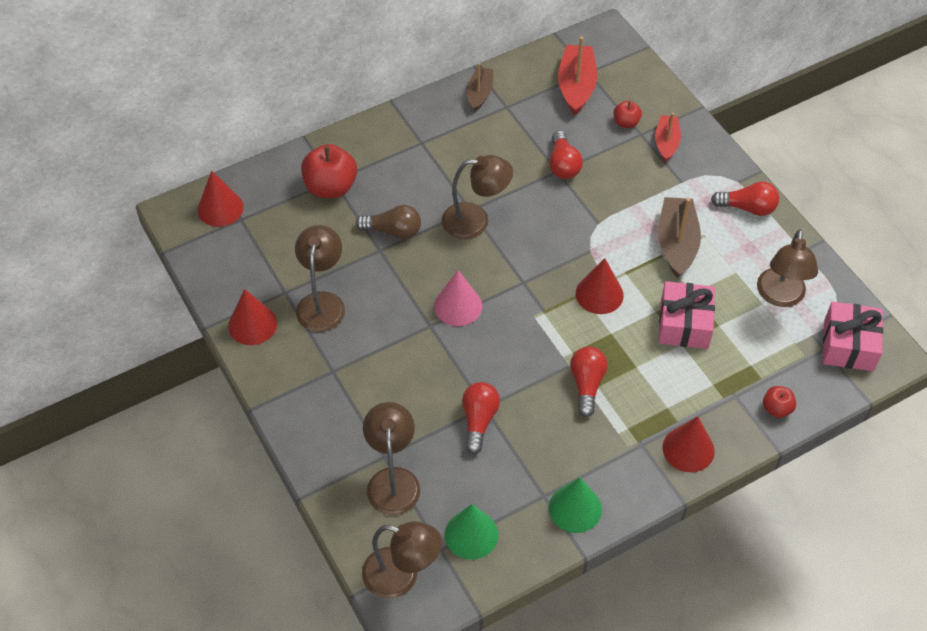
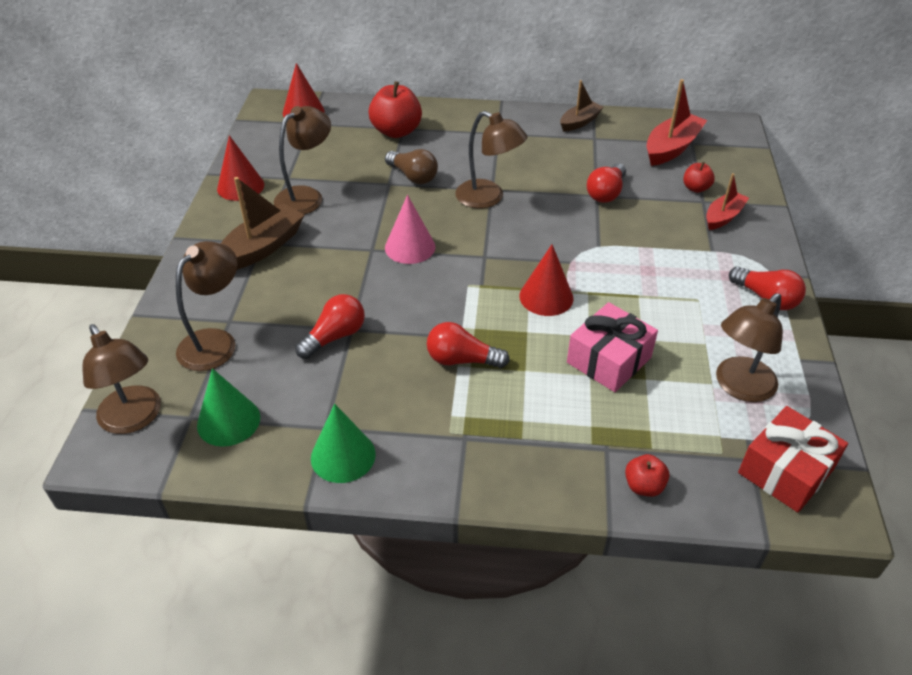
camera: 35 degrees right, 10 degrees down
red light bulb [570,347,607,417] -> red light bulb turned 120 degrees counterclockwise [427,322,510,368]
brown boat [658,197,701,278] -> brown boat moved to [220,177,304,270]
red cone [663,416,715,472] -> none
pink gift [823,301,883,371] -> red gift [738,406,848,513]

